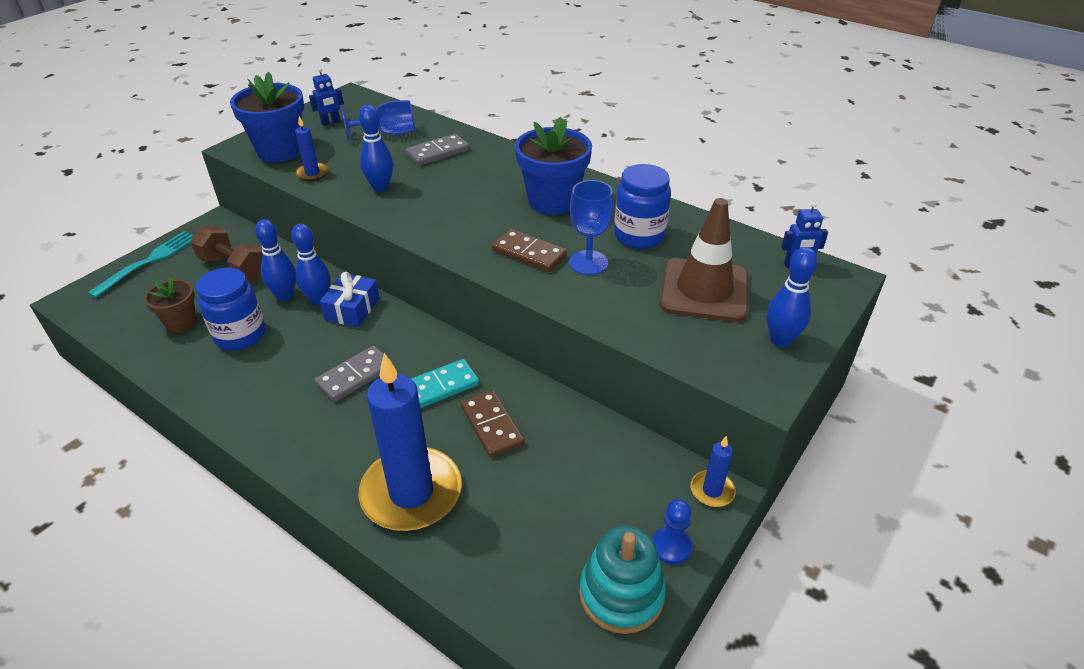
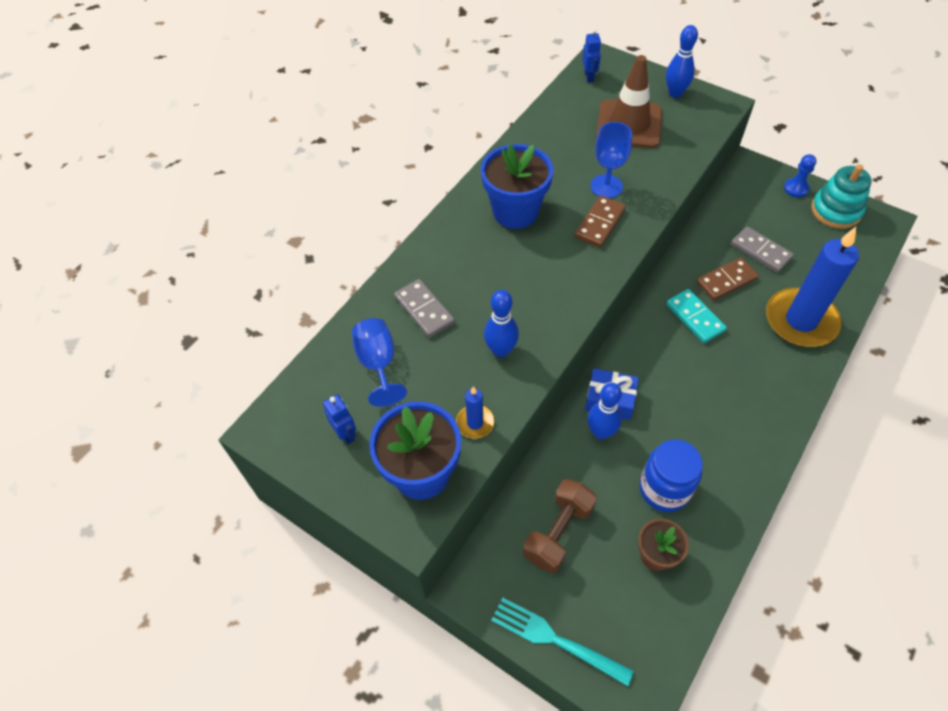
camera: 90 degrees left, 15 degrees up
blue bowling pin [255,219,296,301] -> none
grey domino [315,346,393,402] -> grey domino moved to [731,226,794,273]
blue jar [614,164,671,249] -> none
blue candle [690,436,736,507] -> none

